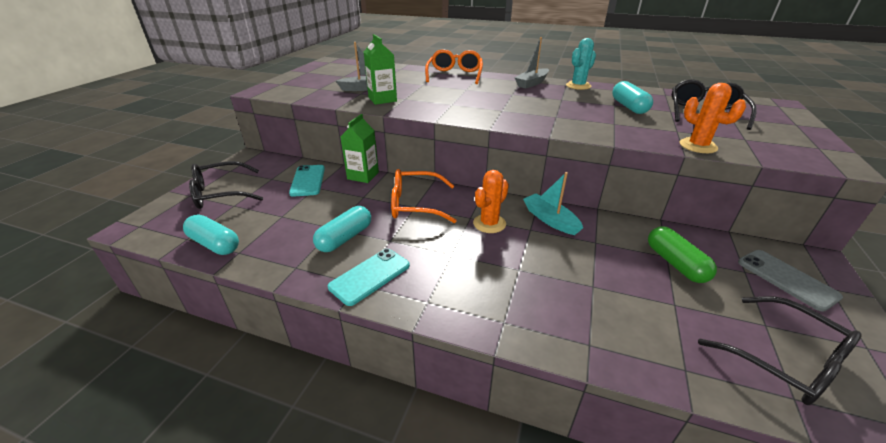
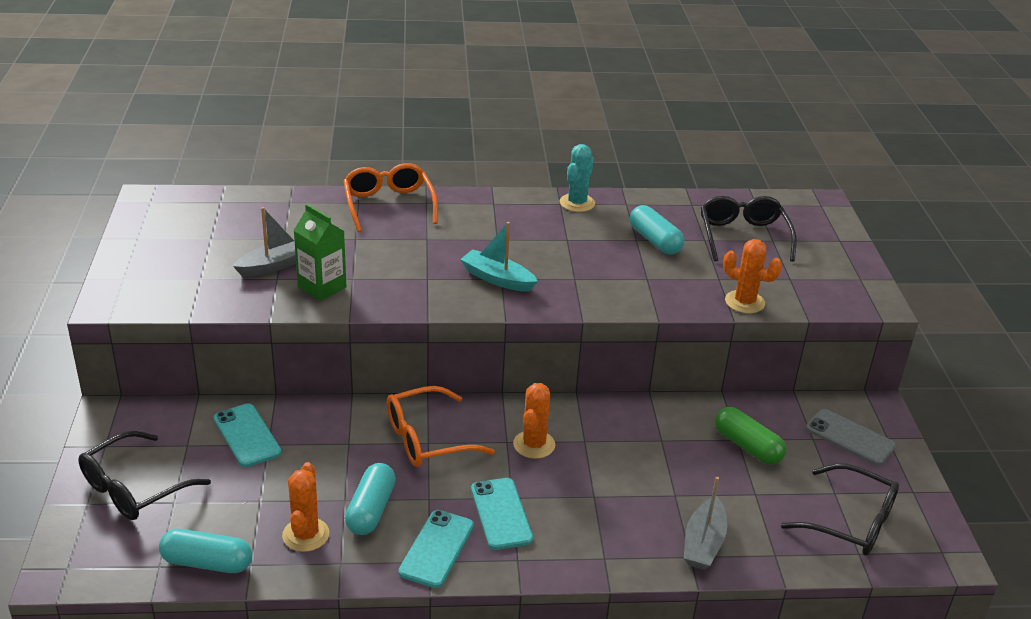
camera: 25 degrees left, 0 degrees up
green carton [340,114,379,183] -> none
grey boat [515,37,549,89] -> grey boat moved to [684,477,727,570]
turquoise boat [523,172,583,235] -> turquoise boat moved to [460,222,538,292]
none -> orange cactus [282,462,329,552]
none -> turquoise phone [471,478,533,550]

